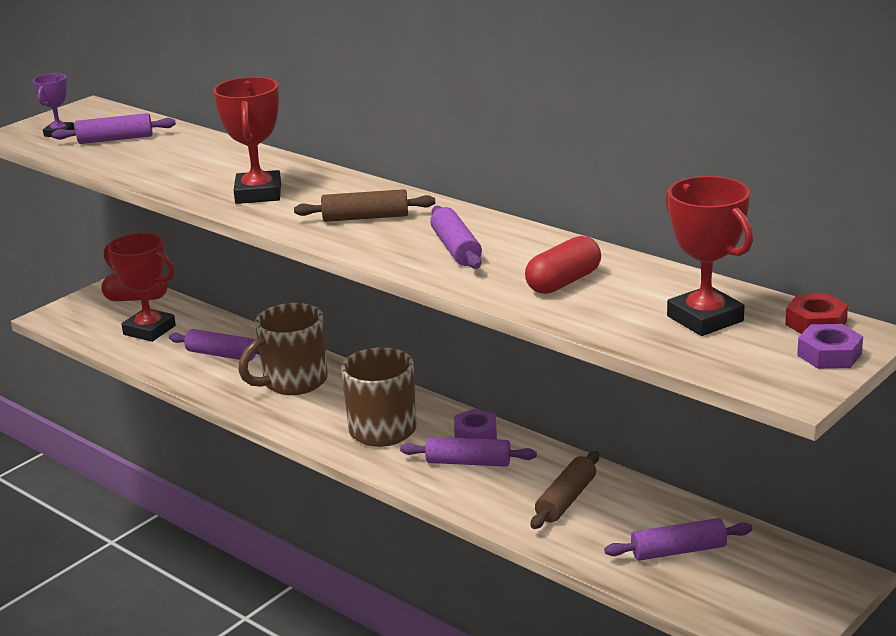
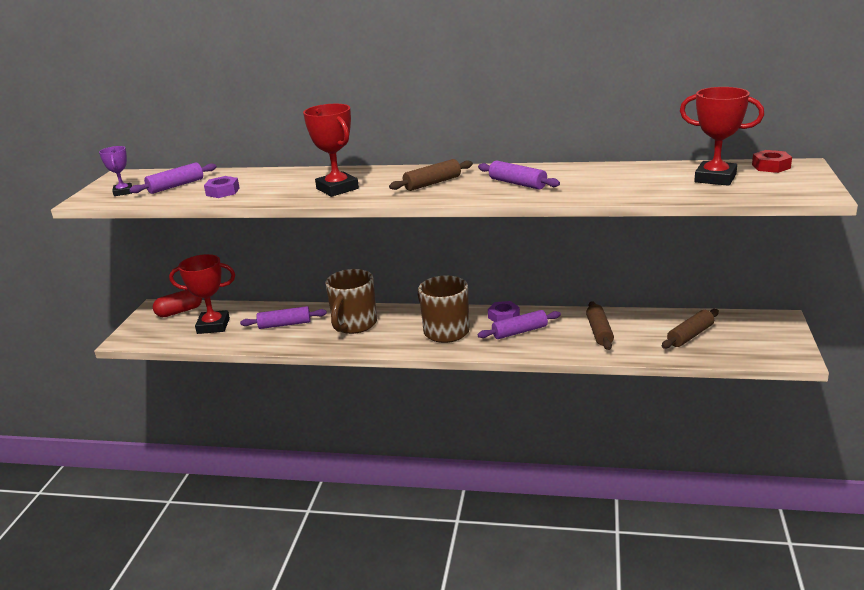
camera: 30 degrees left, 0 degrees up
red capsule [525,236,601,294] -> none
purple rolling pin [604,518,753,561] -> brown rolling pin [662,309,719,349]
purple nut [797,324,863,369] -> purple nut moved to [204,176,240,198]

